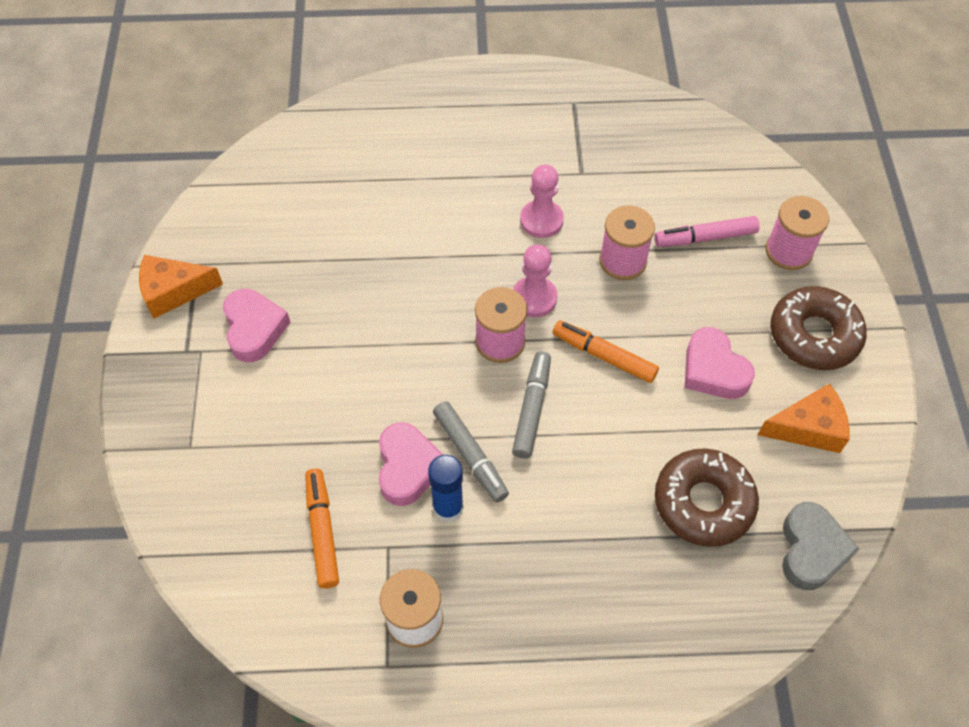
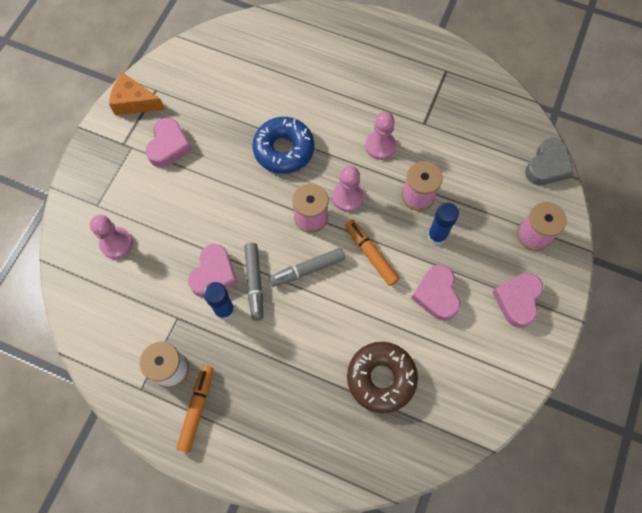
camera: 25 degrees right, 10 degrees up
orange marker [305,468,339,588] -> orange marker moved to [176,366,214,453]
grey marker [512,351,551,459] -> grey marker turned 150 degrees counterclockwise [269,248,345,287]
pink marker [654,216,759,247] -> none
orange cheese [758,383,850,453] -> none
brown donut [770,286,867,370] -> pink heart [492,272,543,328]
grey heart [782,502,859,590] -> grey heart moved to [525,138,574,185]
none -> pink pawn [90,215,133,259]
none -> blue donut [253,117,314,174]
none -> blue glue stick [427,203,459,245]

